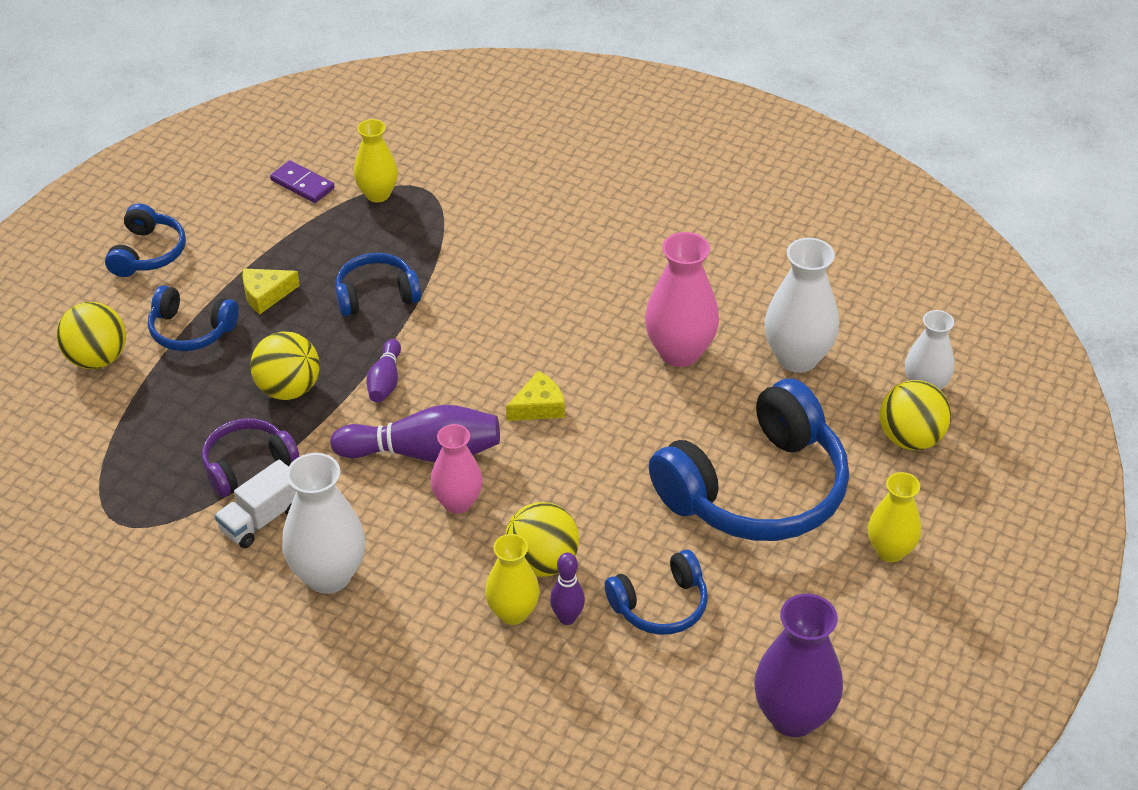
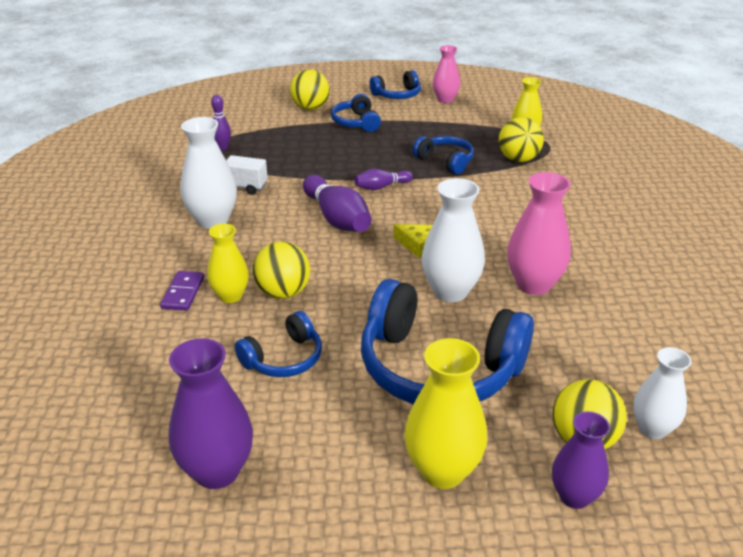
camera: 60 degrees right, 10 degrees down
purple headphones [202,418,300,497] -> none
yellow cheese [242,268,300,314] -> none
yellow ball [250,331,320,400] -> yellow ball moved to [499,117,544,162]
purple domino [270,160,335,203] -> purple domino moved to [160,271,204,311]
pink vase [431,424,483,514] -> pink vase moved to [433,45,460,103]
purple bowling pin [550,552,585,625] -> purple bowling pin moved to [211,95,231,151]
blue headphones [605,550,708,635] -> blue headphones turned 75 degrees counterclockwise [234,311,322,377]
white vase [765,238,839,373] -> white vase moved to [422,178,485,302]
yellow vase [868,472,921,562] -> yellow vase [404,338,487,489], size x1.53
none -> purple vase [552,411,610,509]

